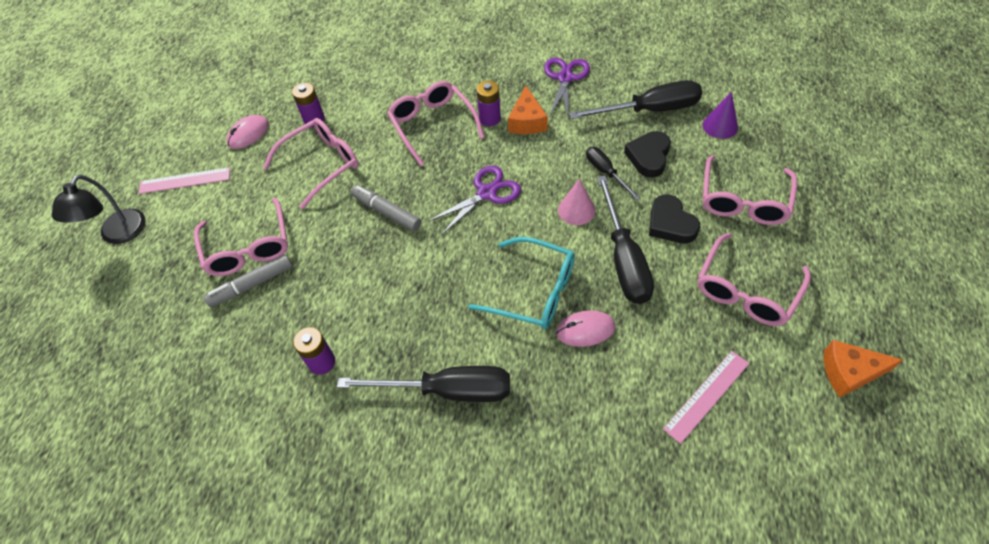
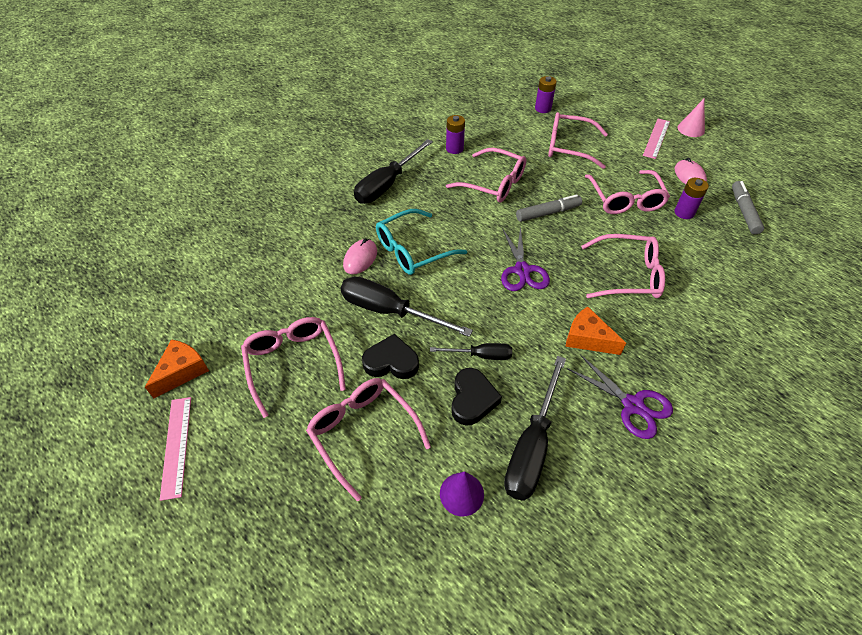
camera: 120 degrees right, 5 degrees down
black lamp [52,175,146,244] -> none
grey marker [204,254,293,307] -> grey marker moved to [732,181,764,235]
purple battery [476,81,501,126] -> purple battery moved to [535,76,557,113]
pink cone [558,179,595,225] -> pink cone moved to [678,99,705,137]
black heart [624,131,671,178] -> black heart turned 45 degrees clockwise [451,368,502,425]
pink ruler [663,351,749,444] -> pink ruler moved to [160,397,191,501]
none -> pink glasses [446,148,526,202]

